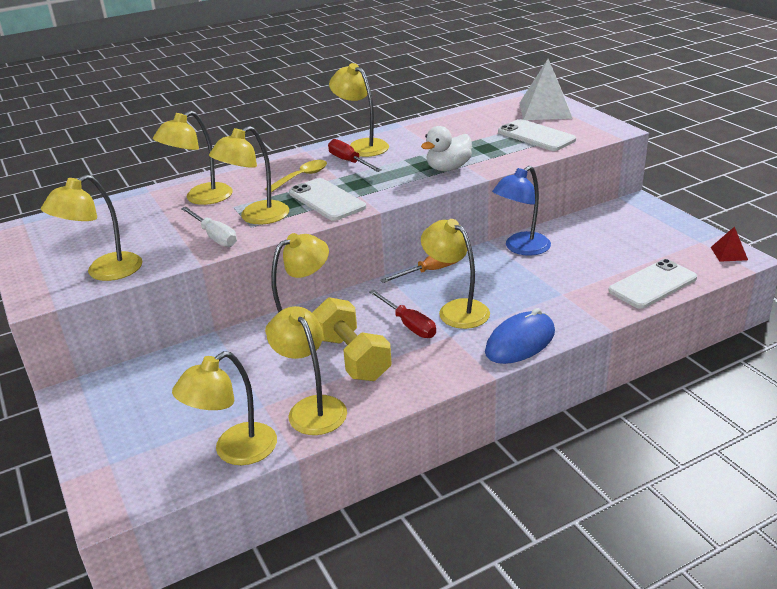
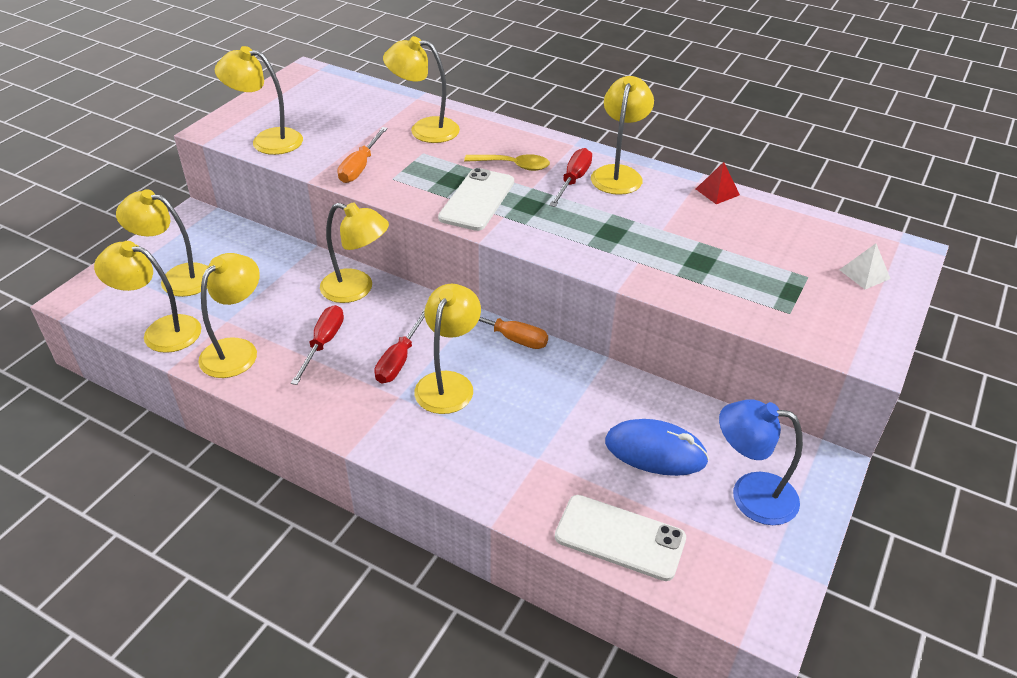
camera: 55 degrees right, 10 degrees up
white screwdriver [181,207,237,247] -> orange screwdriver [338,127,388,183]
yellow lamp [209,126,289,224] -> yellow lamp moved to [116,189,208,297]
yellow dumbbell [312,297,392,381] -> red screwdriver [291,305,344,385]
white duck [421,126,472,171] -> none
blue mouse [485,308,555,364] -> blue mouse moved to [605,419,709,476]
blue lamp [492,166,551,256] -> blue lamp moved to [719,399,803,525]
white phone [498,119,576,151] -> none
white pyramid [520,59,573,120] -> white pyramid [840,244,891,289], size x0.49
red pyramid [711,226,748,262] -> red pyramid moved to [696,162,740,204]

